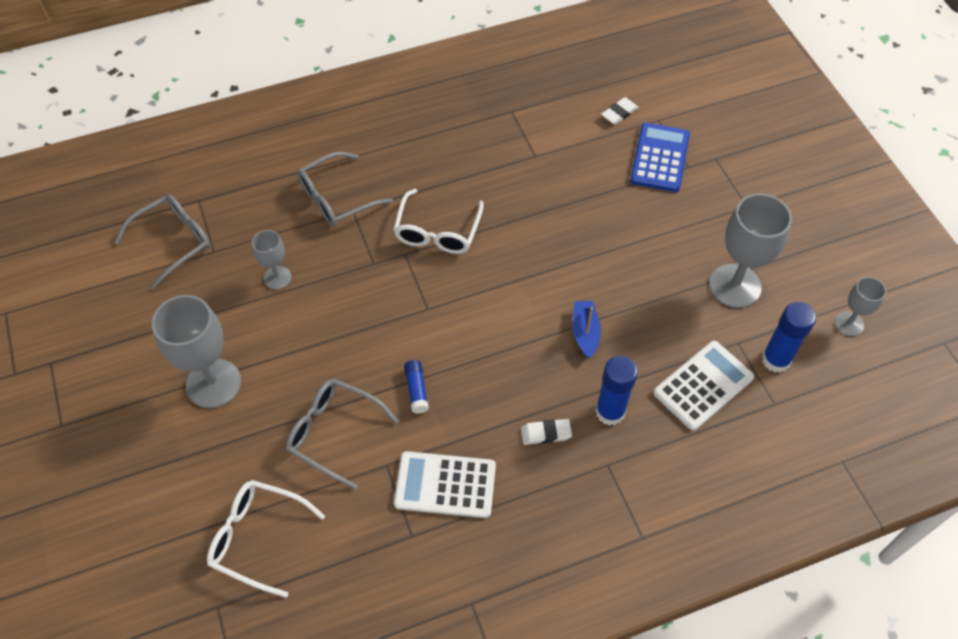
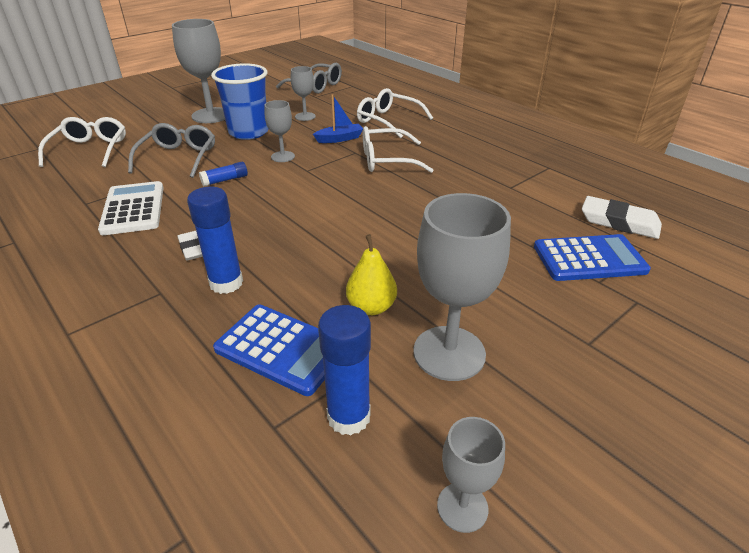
camera: 70 degrees right, 20 degrees down
grey glasses [297,152,393,227] -> white glasses [357,88,433,138]
blue boat [572,301,601,358] -> blue boat moved to [313,94,363,143]
white eraser [601,97,639,125] -> white eraser [582,196,662,239], size x1.64
white calculator [653,341,754,431] -> blue calculator [213,304,325,396]
none -> blue cup [211,63,269,140]
none -> grey goblet [264,100,295,162]
none -> yellow pear [346,234,397,315]

